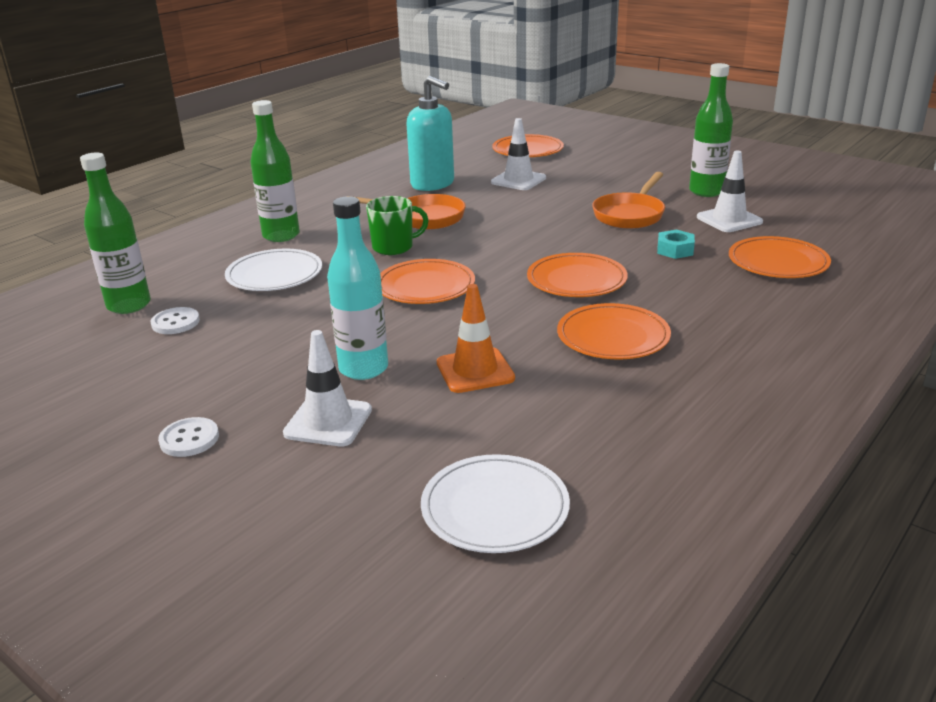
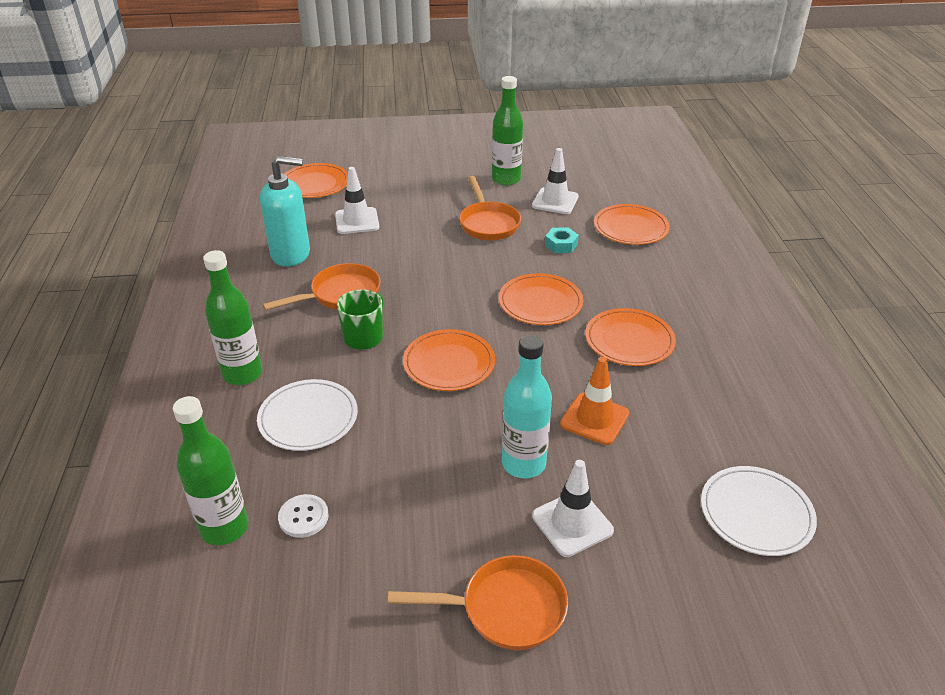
camera: 45 degrees left, 10 degrees up
white button [158,417,219,457] -> orange pan [388,555,568,650]

